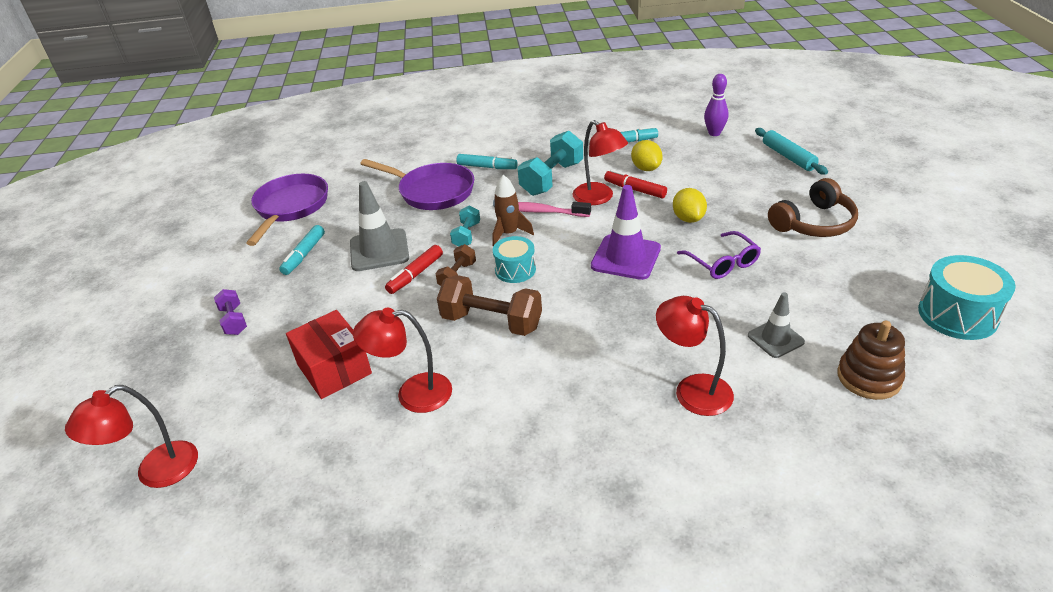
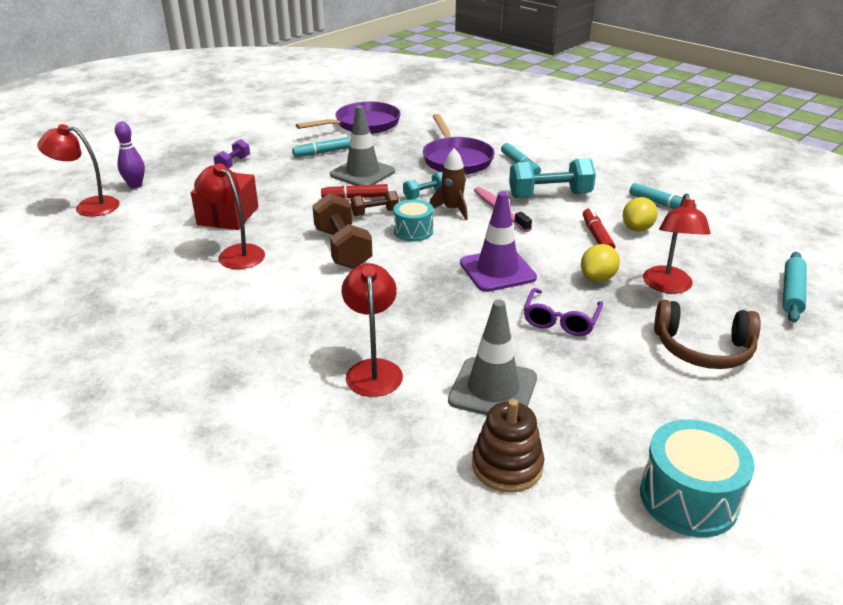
camera: 45 degrees right, 5 degrees down
red lamp [573,120,628,205] -> red lamp moved to [643,194,711,293]
purple bowling pin [704,74,729,136] -> purple bowling pin moved to [115,122,145,189]
grey traffic cone [748,293,805,358] -> grey traffic cone [448,300,537,415], size x1.63

